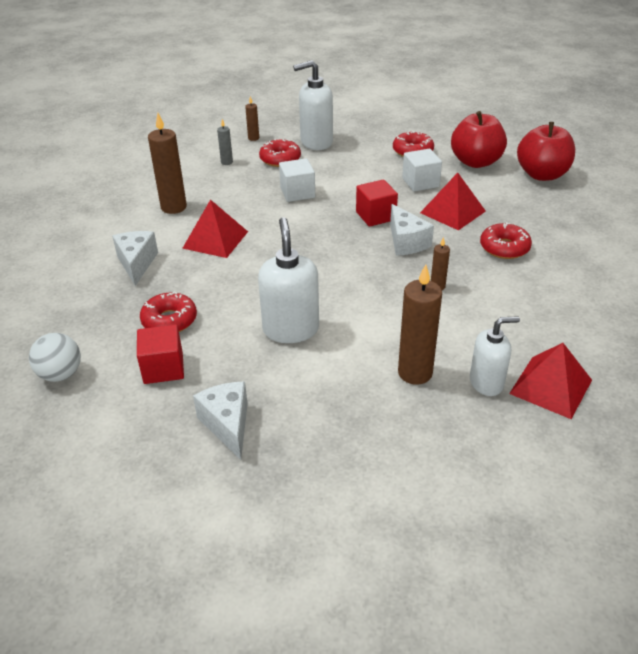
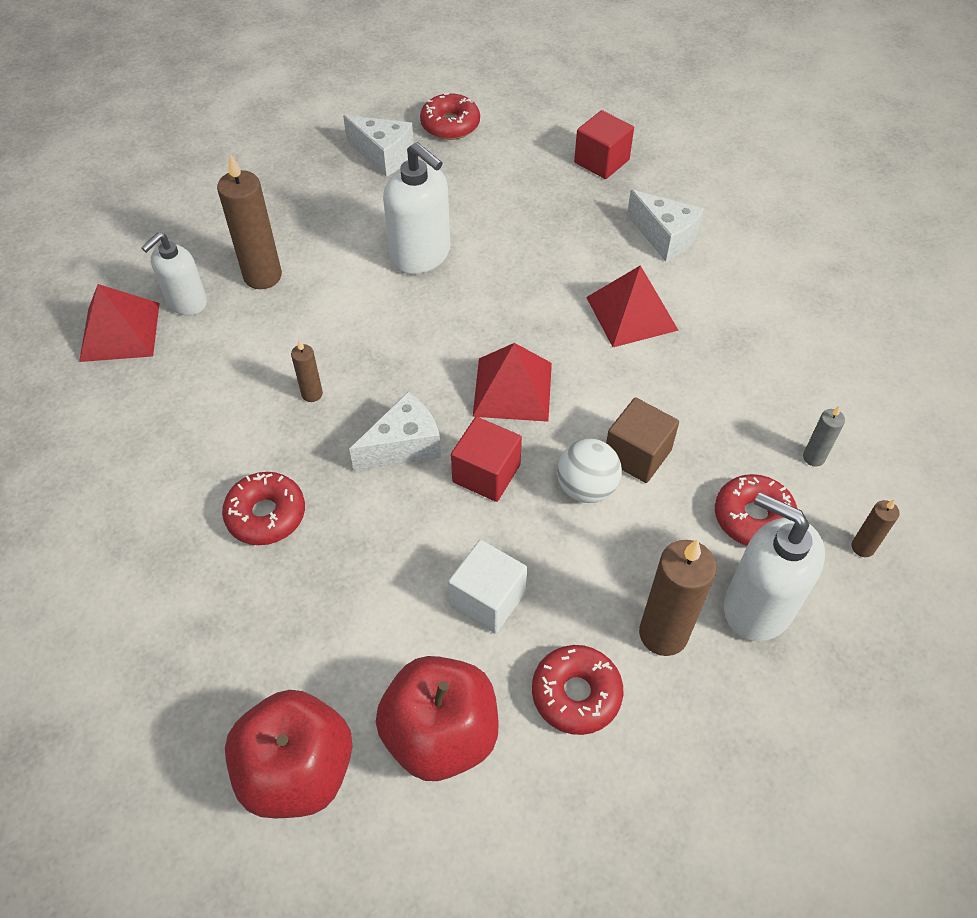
camera: 140 degrees right, 15 degrees up
white ball [29,333,81,382] -> white ball moved to [557,439,622,503]
red cube [137,324,184,384] -> red cube moved to [574,110,634,179]
red donut [140,292,197,332] -> red donut moved to [420,93,480,140]
brown candle [148,113,187,214] -> brown candle moved to [639,539,717,656]
white cube [279,158,315,202] -> brown cube [606,397,679,483]
white soap dispenser [293,60,333,150] -> white soap dispenser turned 90 degrees counterclockwise [724,493,825,641]
white cheese [390,204,434,256] -> white cheese turned 120 degrees clockwise [349,392,441,471]
red pyramid [420,173,486,230] -> red pyramid moved to [473,343,552,422]

